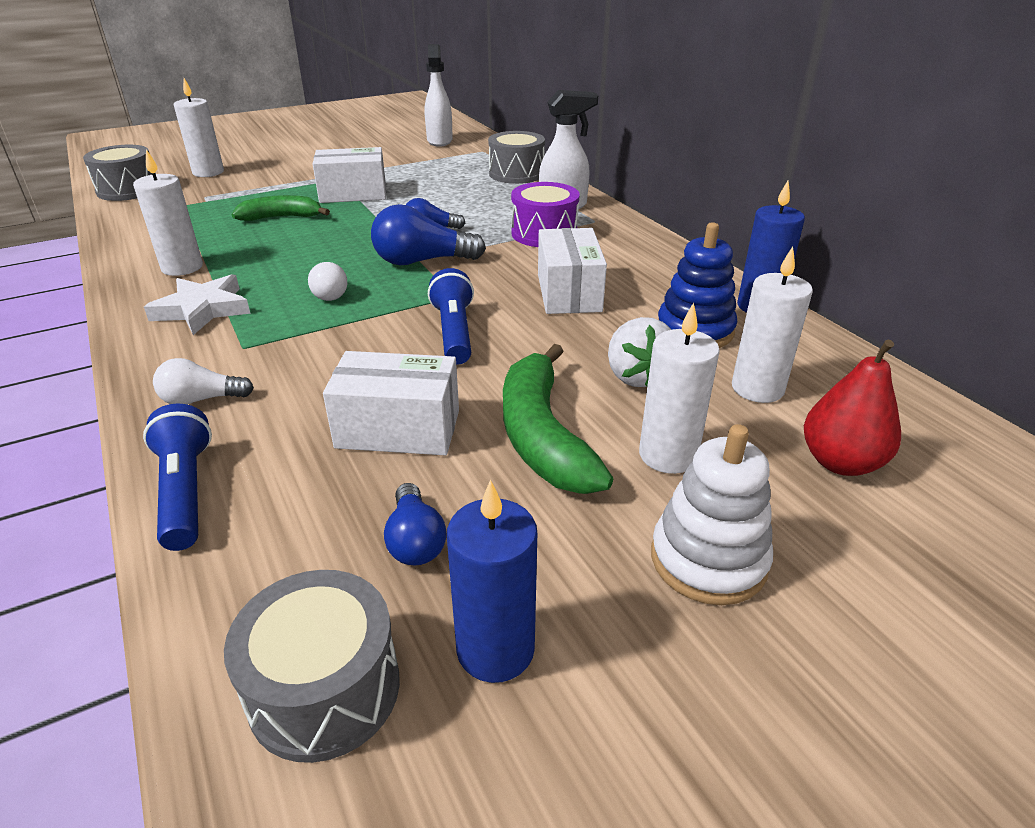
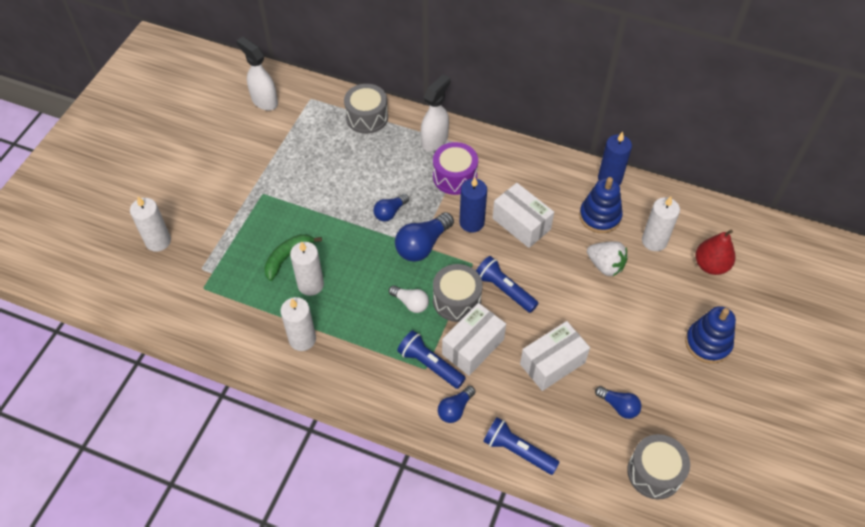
camera: 40 degrees left, 20 degrees up
grey drum [83,145,156,201] -> grey drum moved to [433,264,483,322]
white star [144,274,251,335] -> none
white light bulb [153,358,254,405] -> blue light bulb [438,386,475,423]
white box [313,147,386,203] -> white box moved to [442,303,506,376]
blue candle [447,480,537,683] -> blue candle moved to [459,177,487,232]
green banana [503,344,613,494] -> none
white candle [639,302,720,474] -> white candle moved to [290,241,324,296]
white stacking toy [651,424,773,605] -> blue stacking toy [685,306,736,364]
none -> blue flashlight [397,330,466,389]

